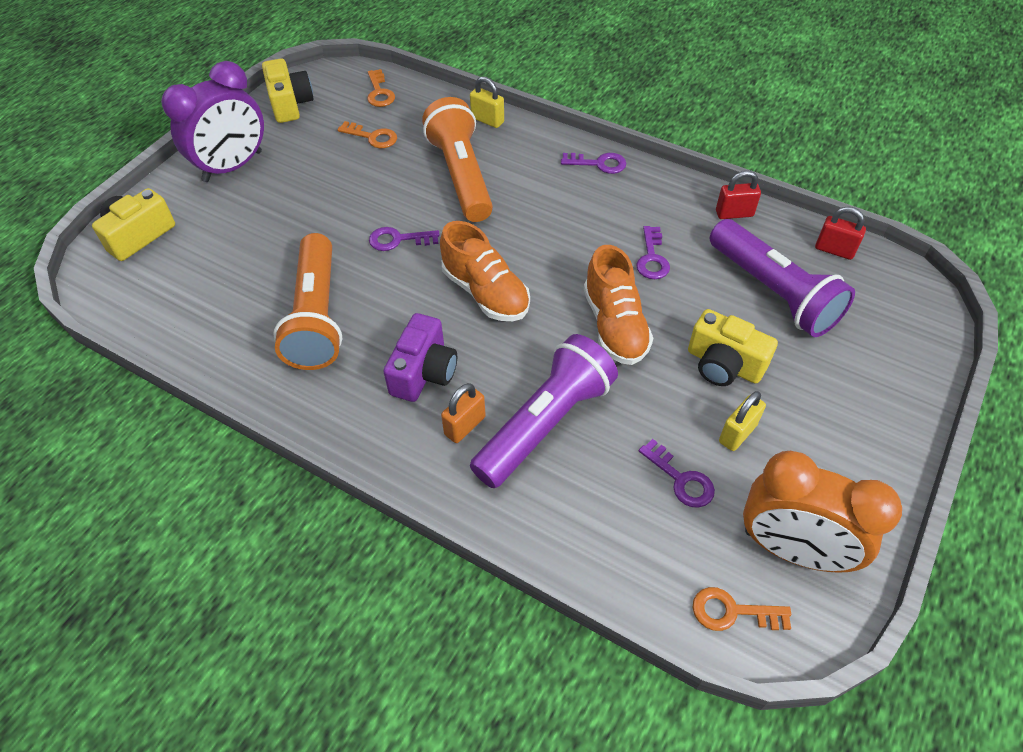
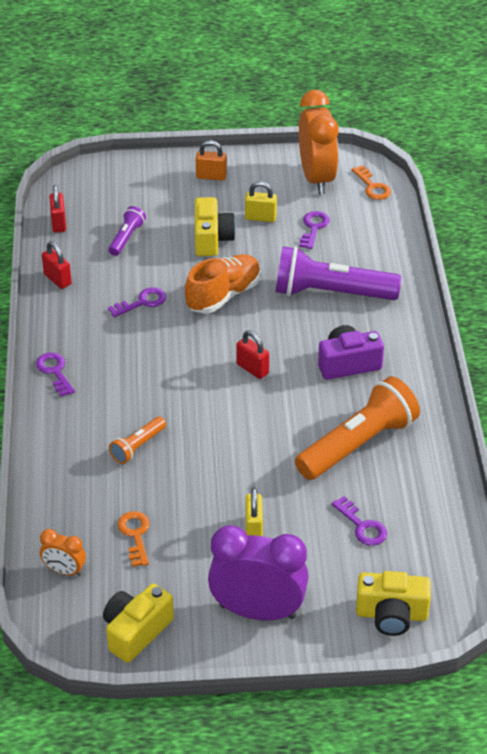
camera: 125 degrees left, 10 degrees down
orange key [367,69,395,107] -> orange clock [40,529,86,576]
purple key [369,227,440,251] -> purple key moved to [331,496,387,546]
orange flashlight [422,97,493,222] -> orange flashlight [109,416,166,464], size x0.48
orange shoe [440,221,530,321] -> red padlock [236,330,269,379]
orange padlock [441,383,486,443] -> orange padlock moved to [196,140,227,181]
yellow padlock [470,76,504,128] -> yellow padlock moved to [245,488,263,536]
purple flashlight [710,219,855,337] -> purple flashlight [108,206,146,256], size x0.48

